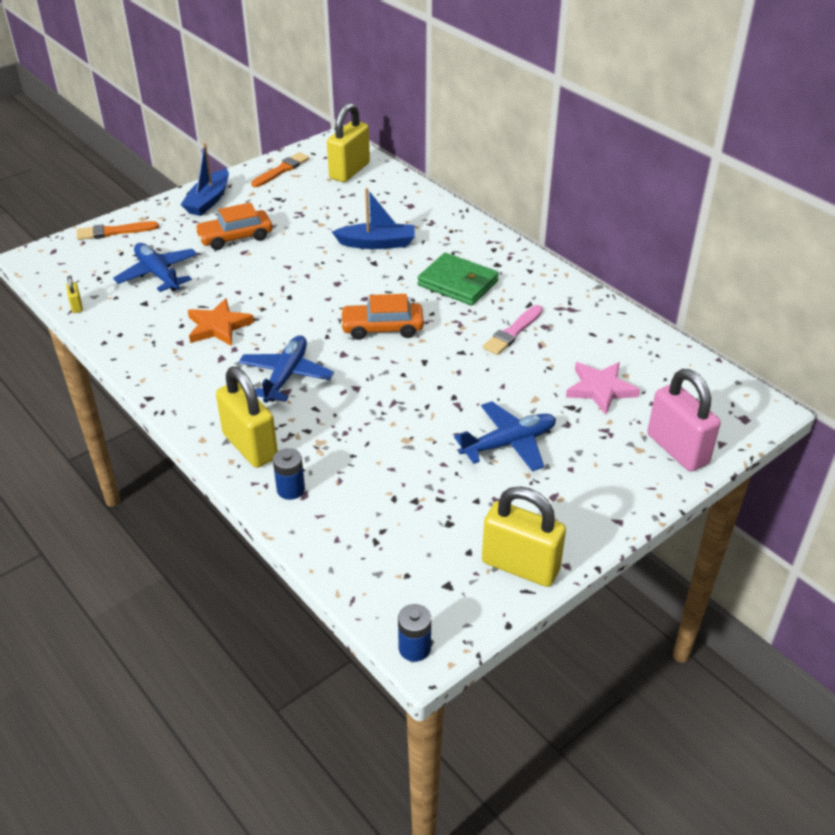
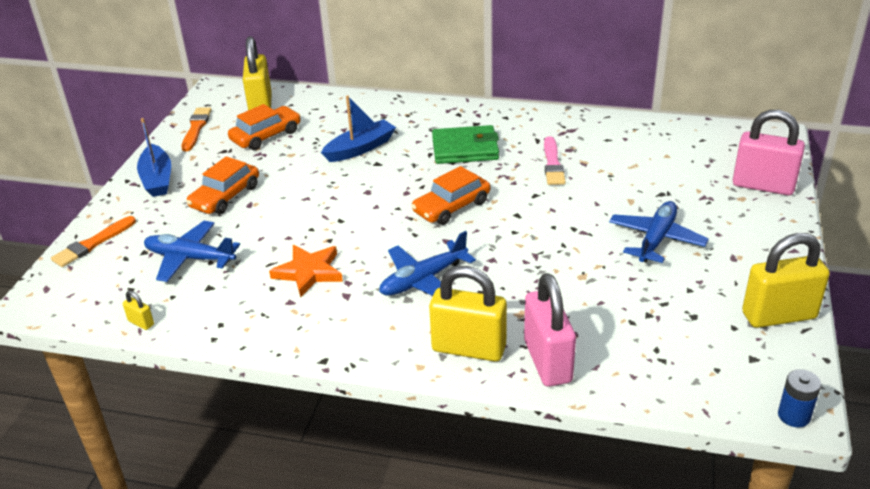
camera: 35 degrees left, 5 degrees down
blue plane [239,335,334,403] -> blue plane turned 105 degrees counterclockwise [379,231,476,296]
blue battery [273,448,305,500] -> pink padlock [524,273,576,387]
pink star [566,362,640,415] -> none
none -> orange car [228,104,301,150]

